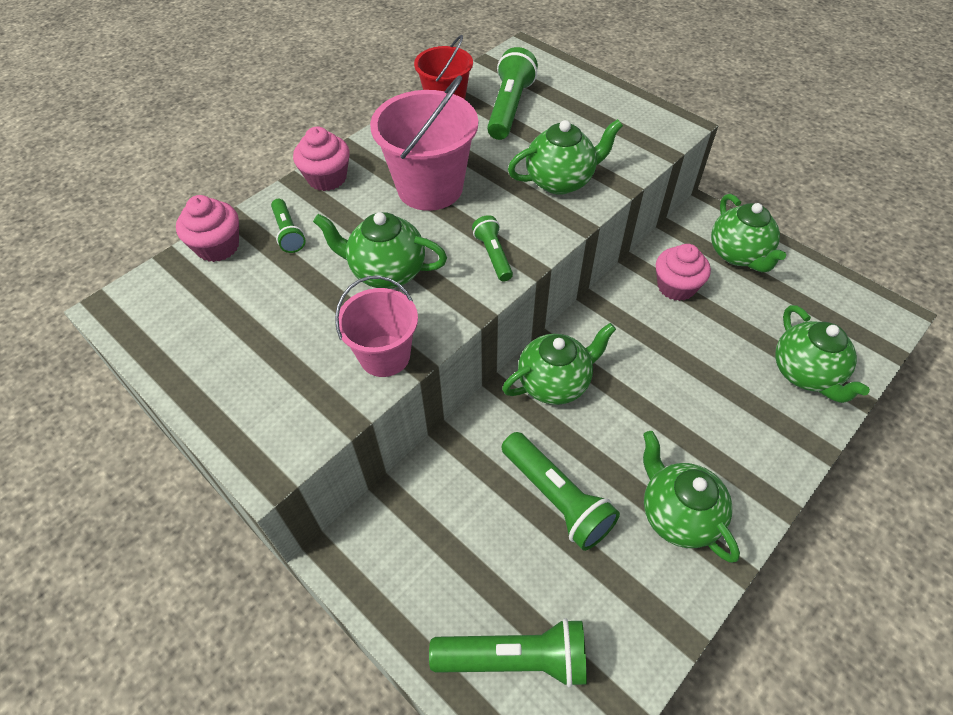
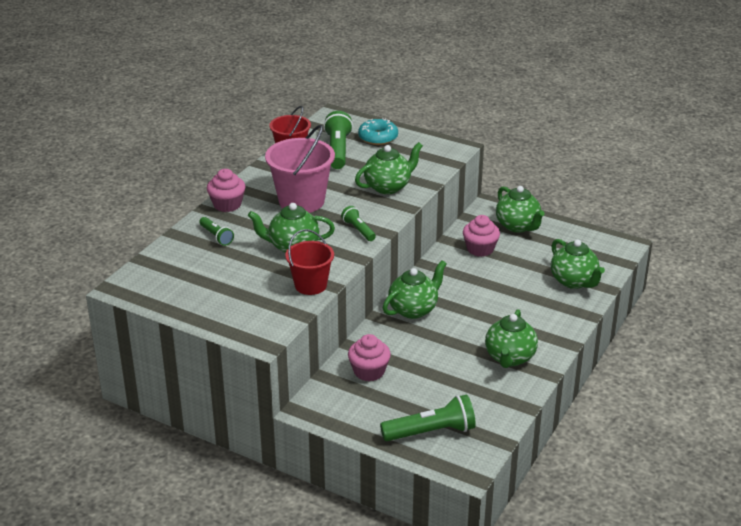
camera: 15 degrees left, 20 degrees down
pink cupcake [176,195,239,262] -> pink cupcake moved to [348,334,391,381]
pink bucket [335,276,418,377] -> red bucket [285,229,334,295]
green flashlight [501,432,620,551] -> none
green teapot [643,431,740,563] -> green teapot turned 120 degrees counterclockwise [485,309,538,368]
none -> turquoise donut [358,118,398,145]

